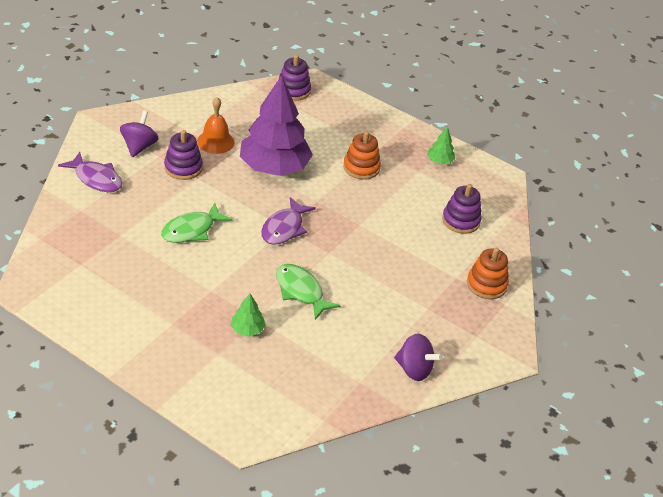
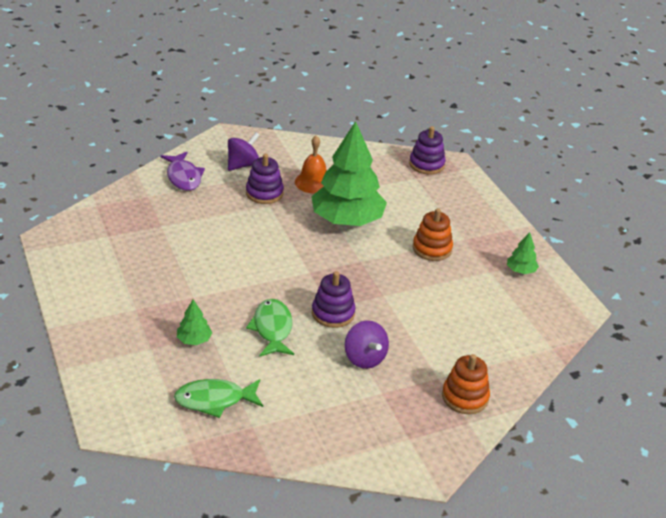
camera: 35 degrees right, 5 degrees down
green fish [161,203,233,243] -> green fish moved to [174,379,263,418]
purple tree [240,75,313,176] -> green tree [311,121,387,226]
purple fish [261,197,316,245] -> none
purple spinning top [394,334,443,381] -> purple spinning top moved to [345,320,389,369]
purple stacking toy [442,184,482,234] -> purple stacking toy moved to [312,271,356,328]

